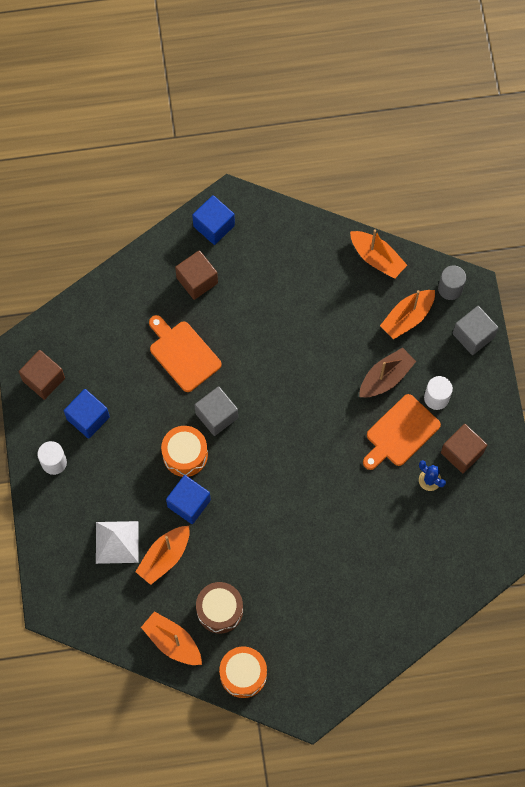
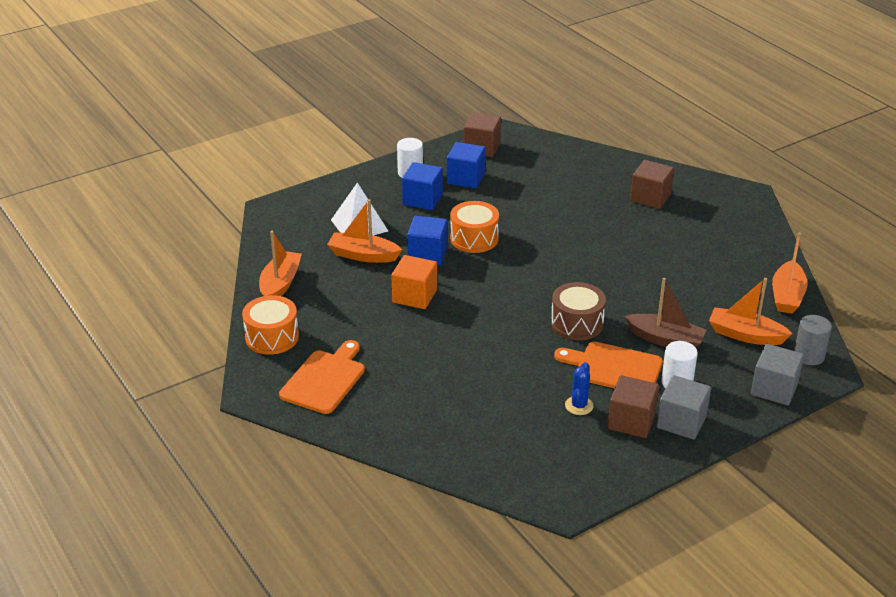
camera: 65 degrees right, 35 degrees down
orange cutting board [149,315,222,392] -> orange cutting board moved to [279,340,365,414]
blue cube [192,195,235,245] -> blue cube moved to [402,162,443,210]
grey cube [195,386,238,436] -> grey cube moved to [657,375,711,440]
brown drum [196,582,243,633] -> brown drum moved to [551,282,606,340]
none -> orange cube [391,255,437,309]

